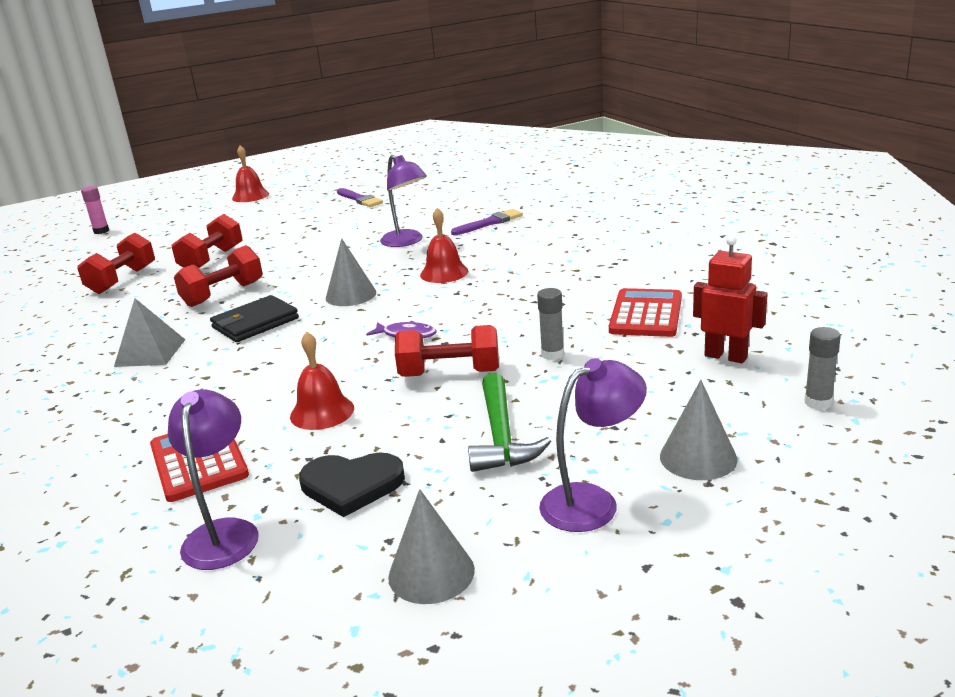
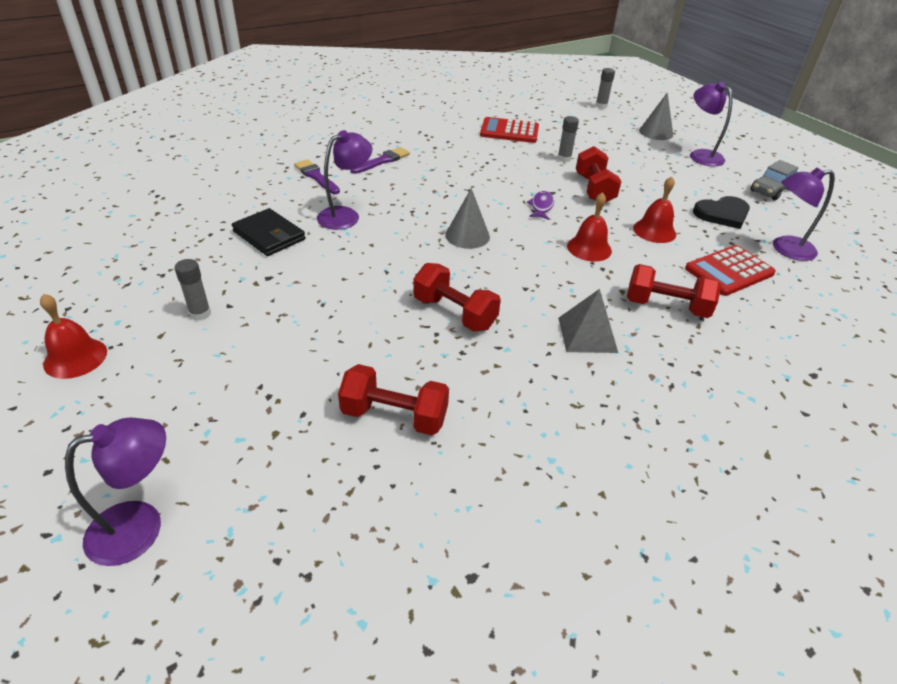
camera: 100 degrees left, 15 degrees up
pink glue stick [81,186,109,234] -> purple lamp [65,418,166,566]
red dumbbell [172,214,243,268] -> red dumbbell moved to [627,264,721,318]
black wallet [210,295,299,342] -> black wallet moved to [232,208,305,256]
black heart [299,452,405,517] -> black heart turned 75 degrees clockwise [693,196,750,229]
purple brush [337,188,383,207] -> purple brush moved to [350,147,410,174]
grey cone [388,489,475,604] -> grey car [751,160,799,200]
red bell [420,208,468,283] -> red bell moved to [567,192,612,261]
green hammer [468,373,551,472] -> none
red robot [693,236,768,363] -> none
none -> grey glue stick [175,259,211,321]

